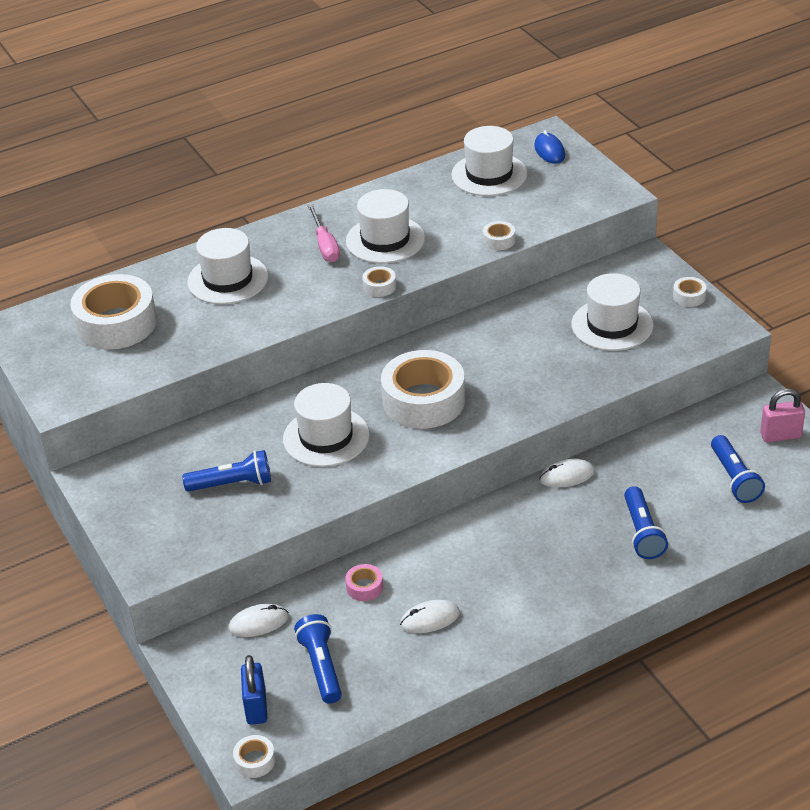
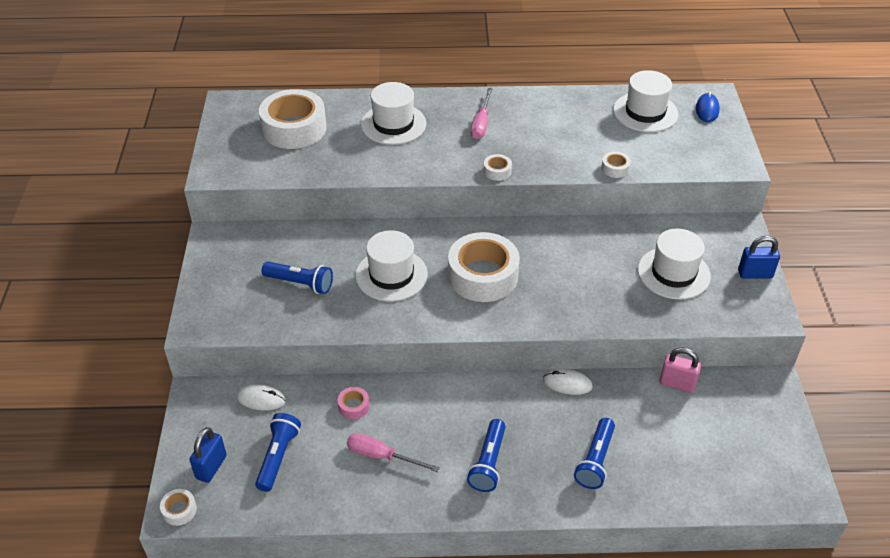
camera: 25 degrees right, 5 degrees up
white hat [346,189,425,263] -> none
white mouse [400,600,460,633] -> pink screwdriver [347,433,440,472]
white tape [673,277,707,307] -> blue padlock [738,236,780,279]
blue flashlight [711,435,765,503] -> blue flashlight moved to [467,419,506,492]
pink padlock [760,389,805,442] -> pink padlock moved to [659,347,701,393]

